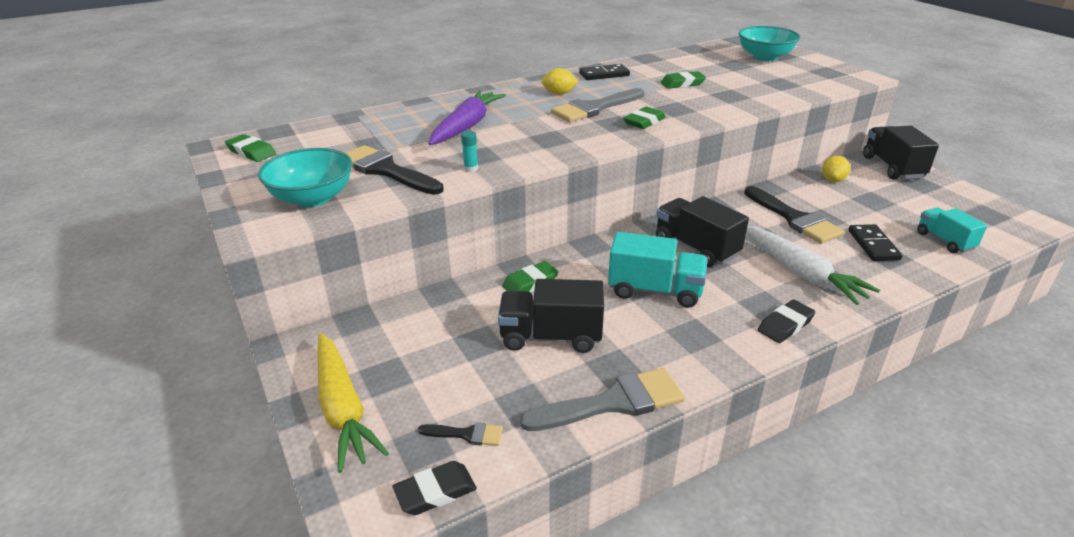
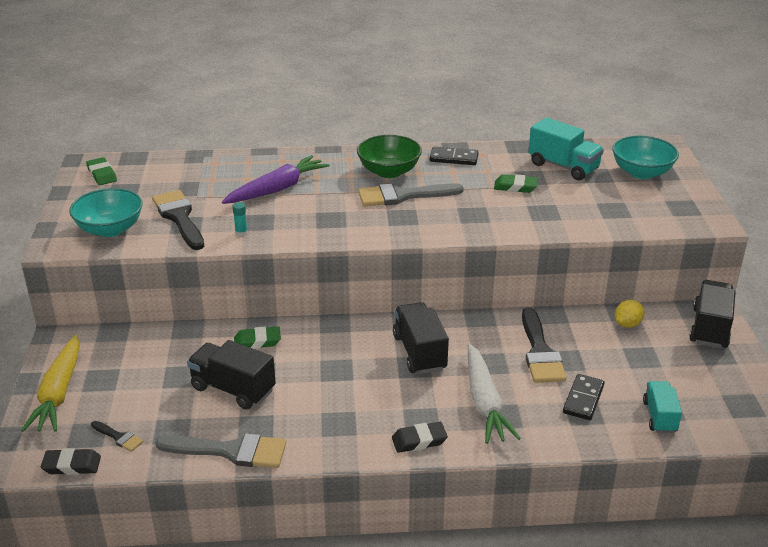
camera: 25 degrees right, 0 degrees up
yellow lemon [541,68,578,95] -> green bowl [357,135,422,178]
turquoise truck [608,232,708,308] -> turquoise truck moved to [529,117,604,180]
green eraser [623,107,666,129] -> none

